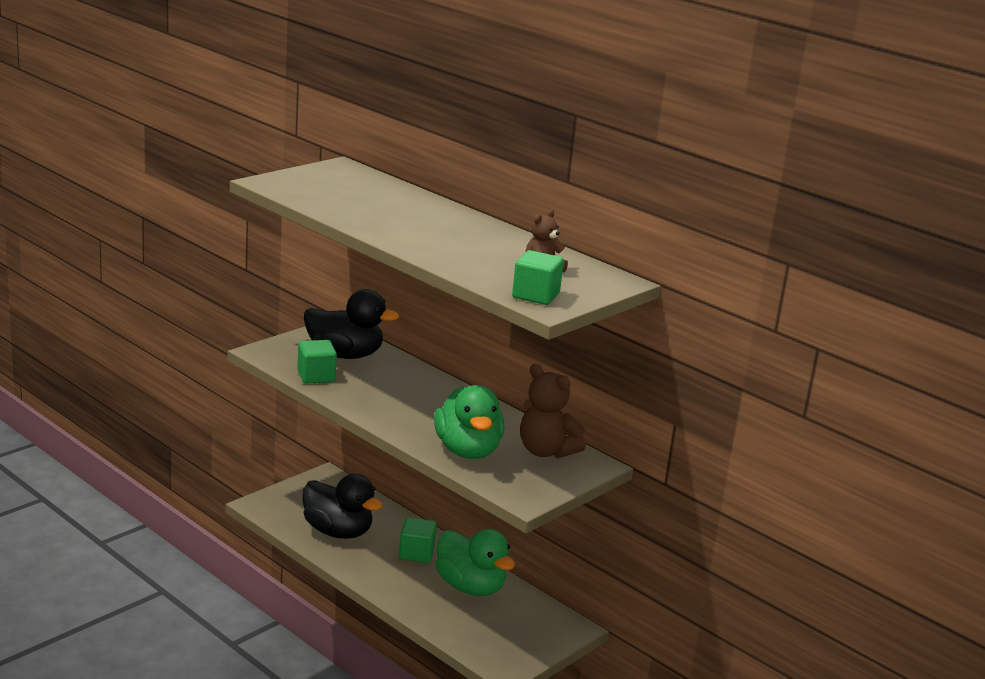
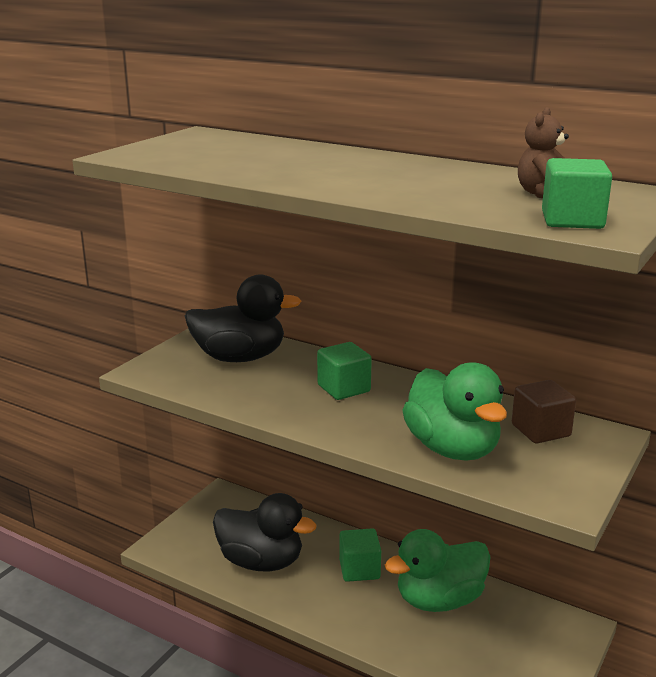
camera: 10 degrees left, 0 degrees up
green cube [297,340,337,384] -> green cube moved to [317,342,372,400]
green duck [435,529,515,596] -> green duck turned 120 degrees clockwise [385,529,491,612]
brown teddy bear [520,364,586,459] -> brown cube [512,380,576,443]

